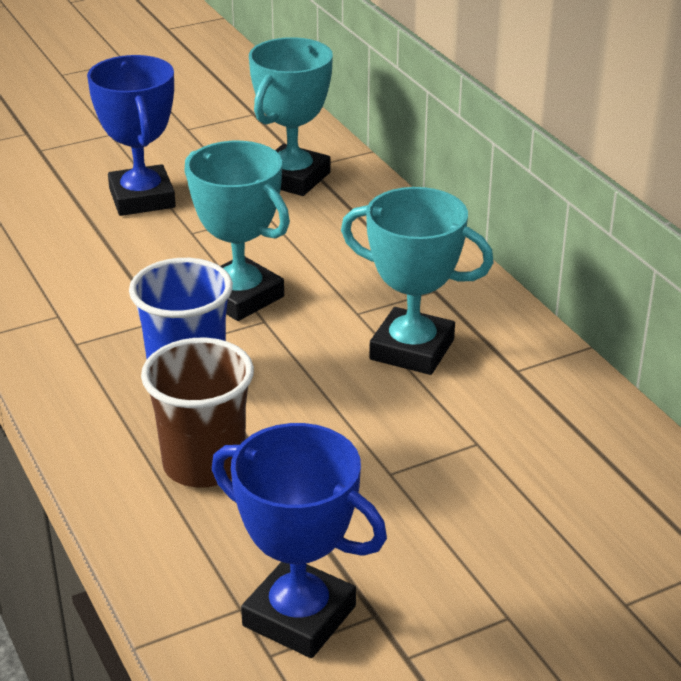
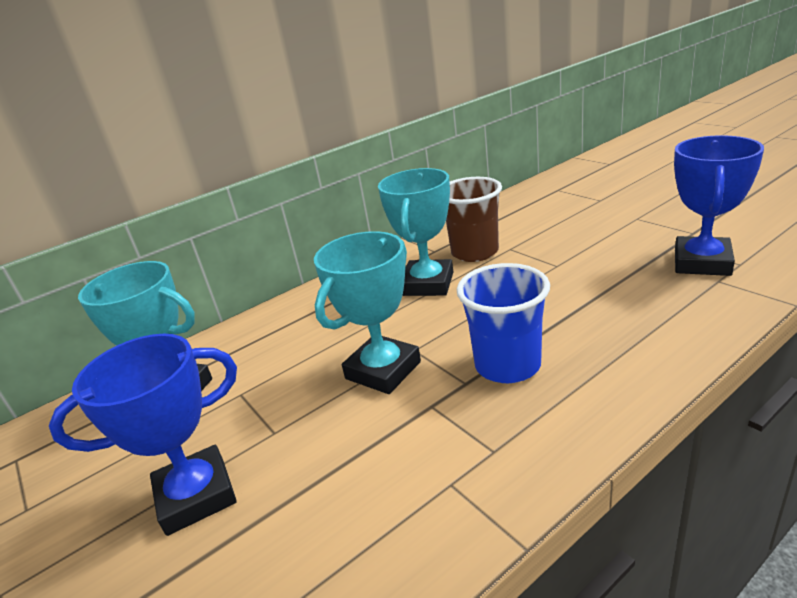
camera: 95 degrees left, 5 degrees down
brown cup [141,338,254,488] -> brown cup moved to [446,177,502,262]

